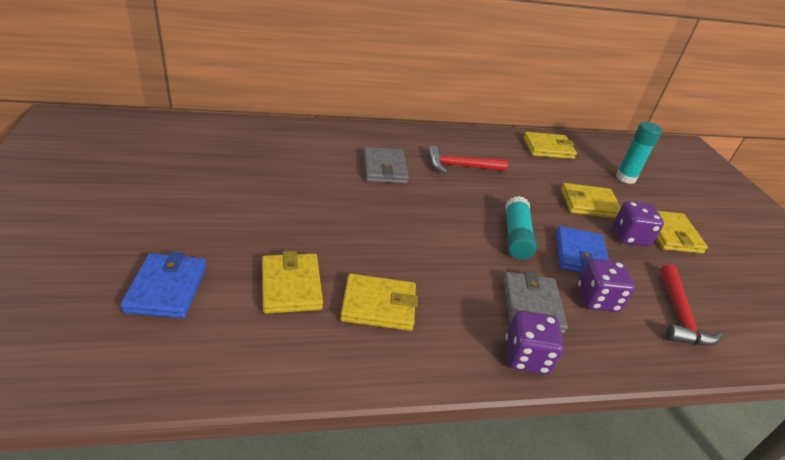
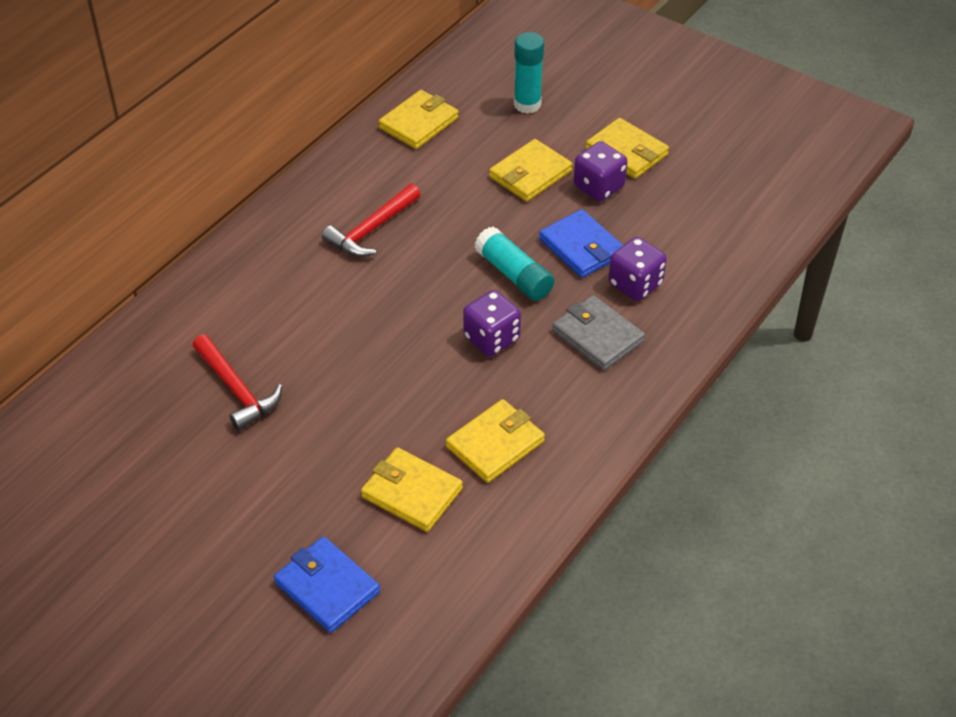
camera: 40 degrees left, 10 degrees up
grey wallet [363,147,409,184] -> none
purple dice [506,311,564,374] -> purple dice moved to [463,290,521,357]
red hammer [660,264,723,346] -> red hammer moved to [193,335,282,431]

